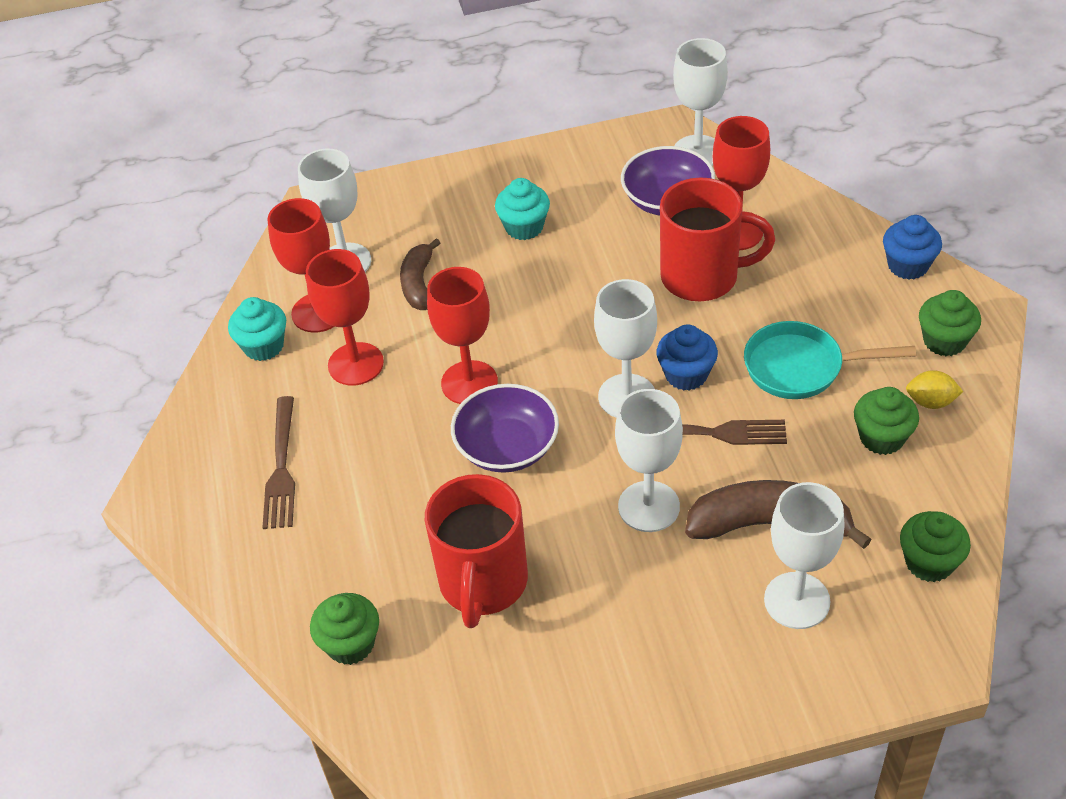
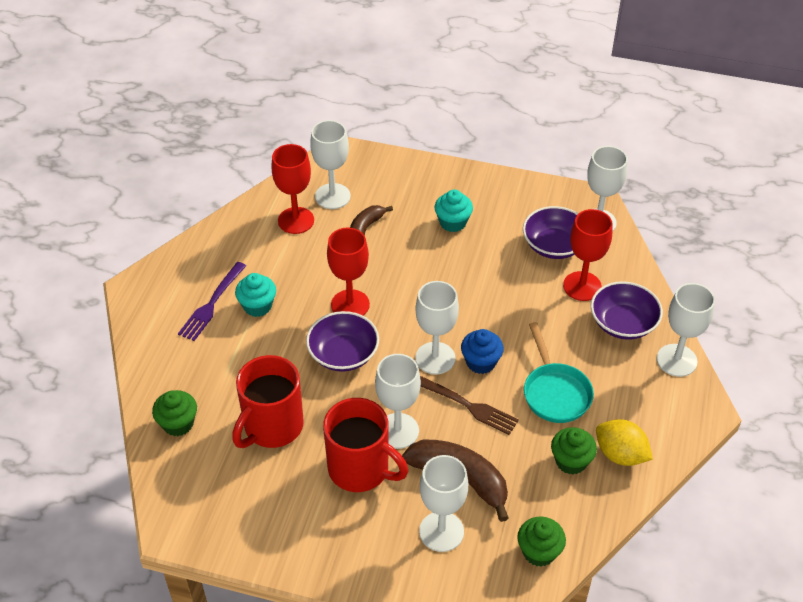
camera: 25 degrees right, 0 degrees up
turquoise cupcake [228,297,286,361] -> turquoise cupcake moved to [235,273,276,317]
brown fork [262,396,295,529] -> purple fork [178,262,246,341]
red goblet [306,249,384,385] -> none
red mug [660,178,775,301] -> red mug moved to [323,398,408,492]
turquoise pan [744,321,916,399] -> turquoise pan turned 135 degrees counterclockwise [524,322,594,423]
blue cupcake [883,215,942,280] -> white goblet [657,283,715,377]
yellow lemon [906,370,963,409] -> yellow lemon [596,419,653,466], size x1.58
green cupcake [919,290,981,356] -> none
none -> purple bowl [591,281,663,340]

